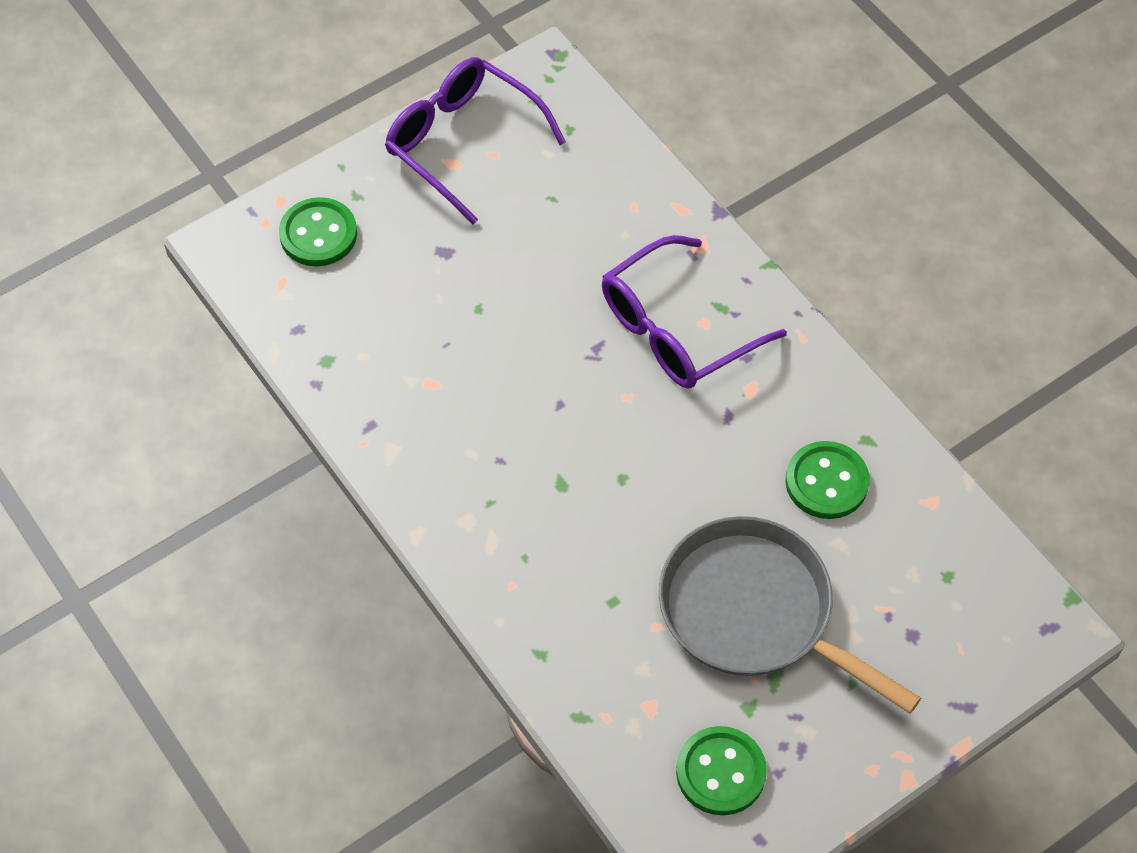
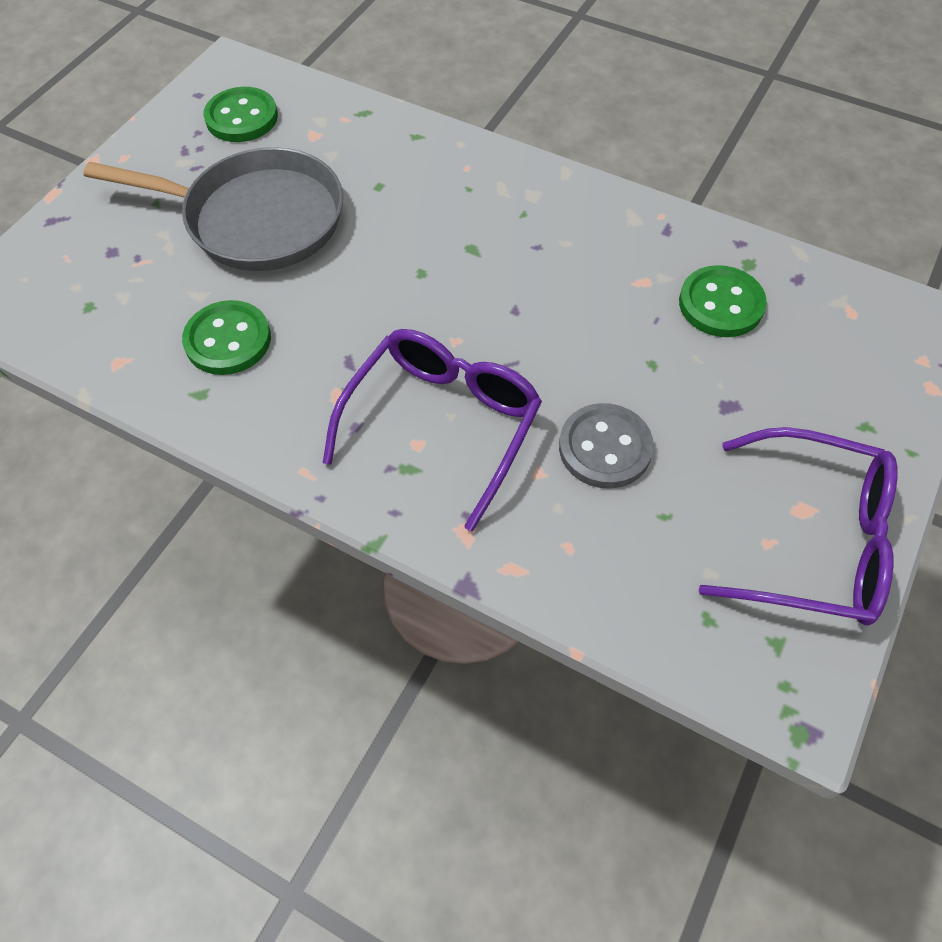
camera: 155 degrees right, 0 degrees up
green button [279,197,357,266] -> green button moved to [679,265,767,337]
none -> grey button [559,403,654,489]

